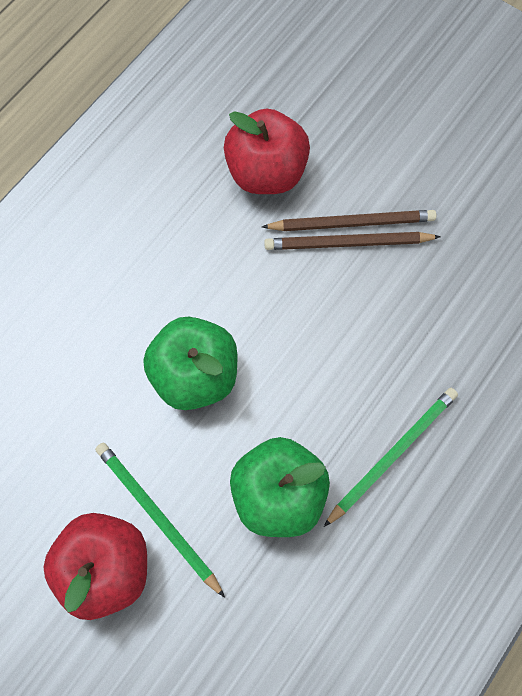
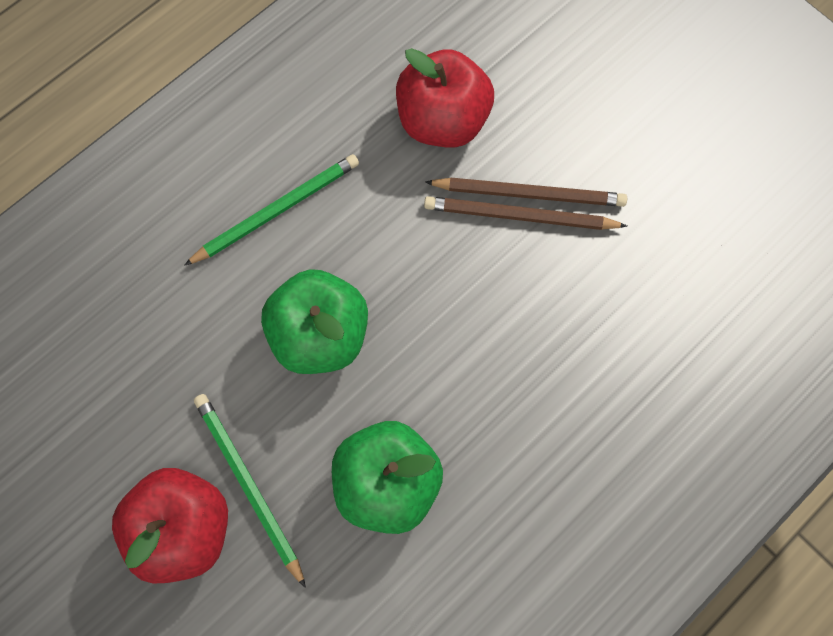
camera: 10 degrees right, 0 degrees up
green pencil [324,388,458,527] -> green pencil moved to [184,154,359,266]

